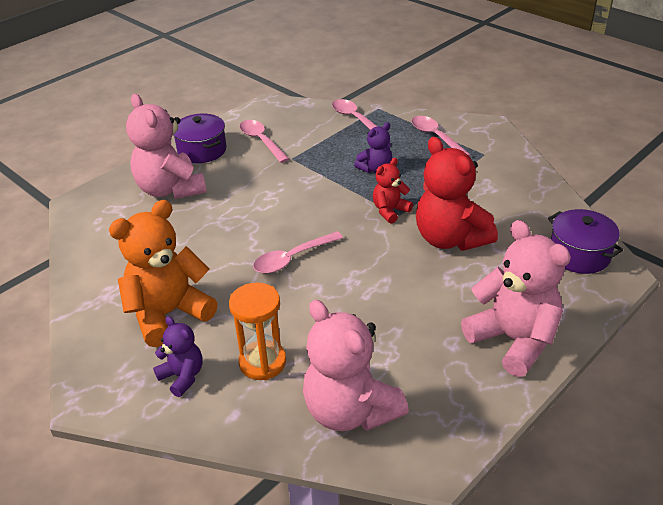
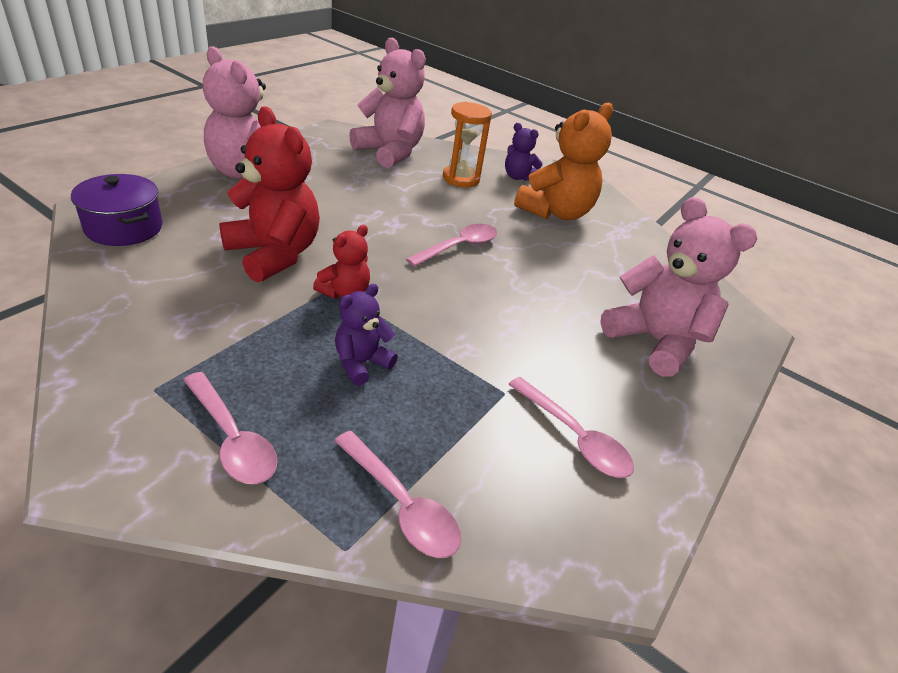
camera: 165 degrees right, 0 degrees up
purple pot [173,114,226,163] -> none

